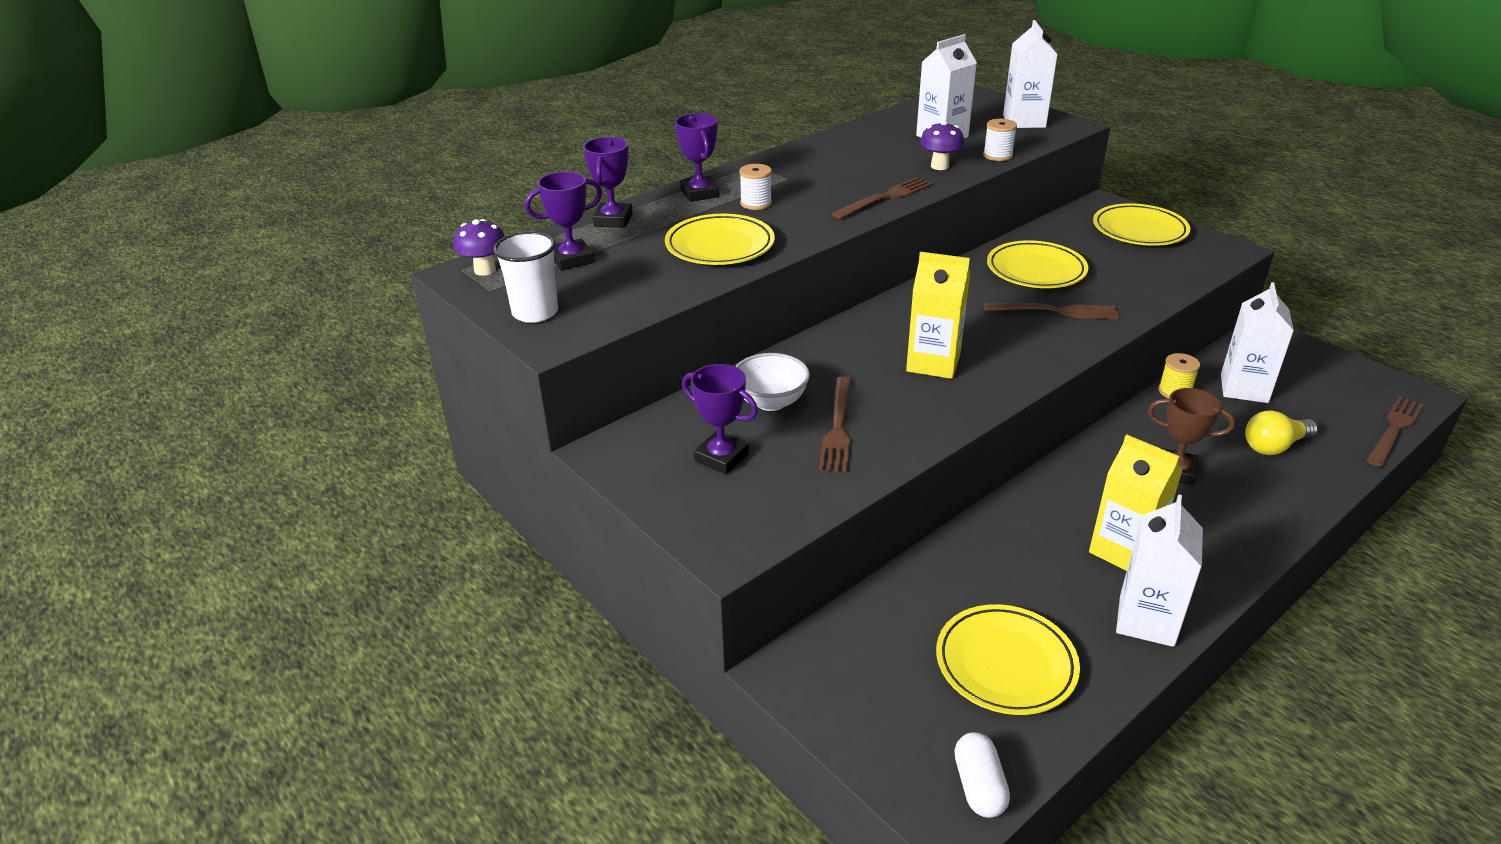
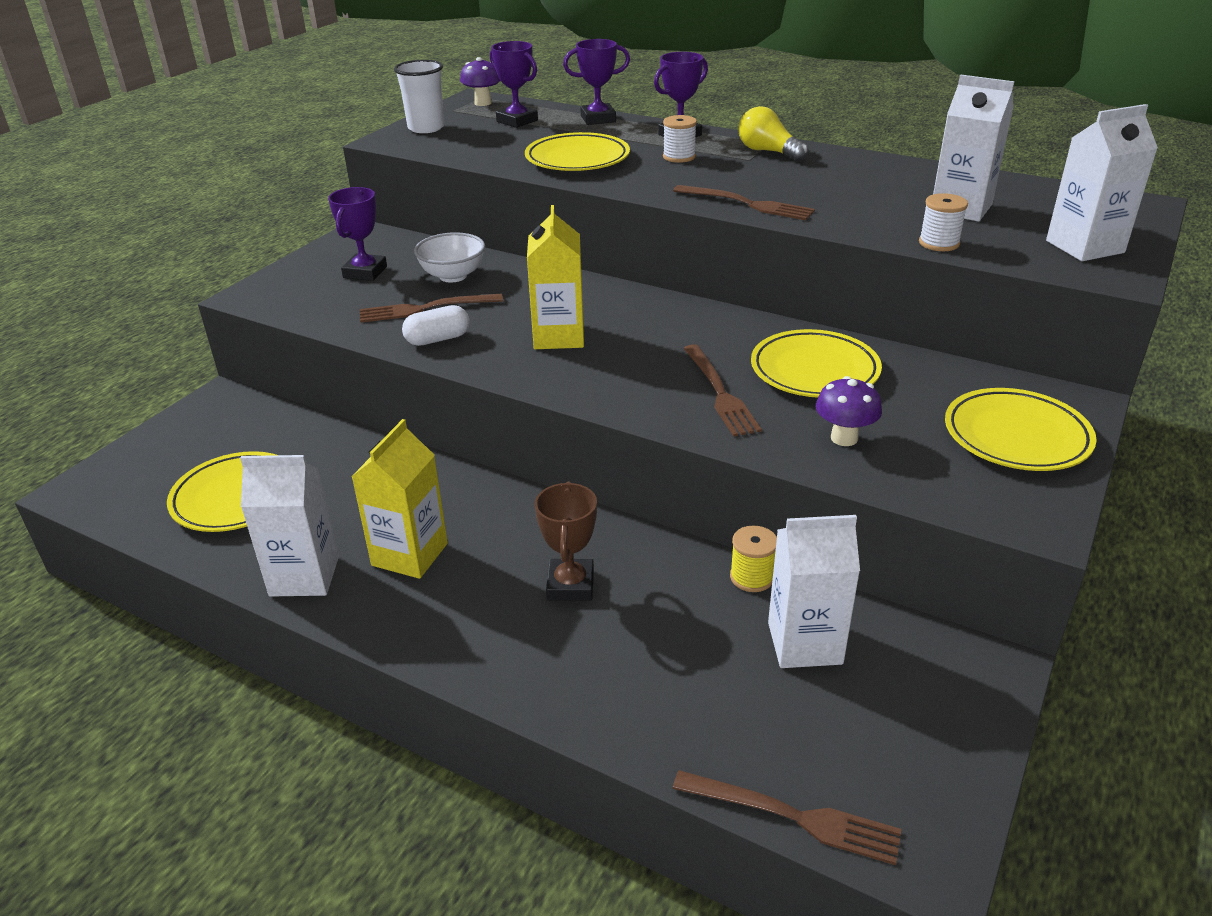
camera: 70 degrees right, 0 degrees up
purple mushroom [920,121,964,170] -> purple mushroom moved to [816,376,882,446]
white capsule [954,732,1010,818] -> white capsule moved to [402,305,470,346]
yellow light bulb [1245,410,1318,455] -> yellow light bulb moved to [739,106,808,161]

